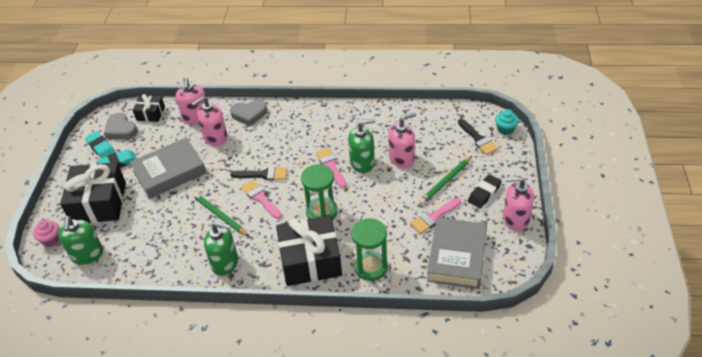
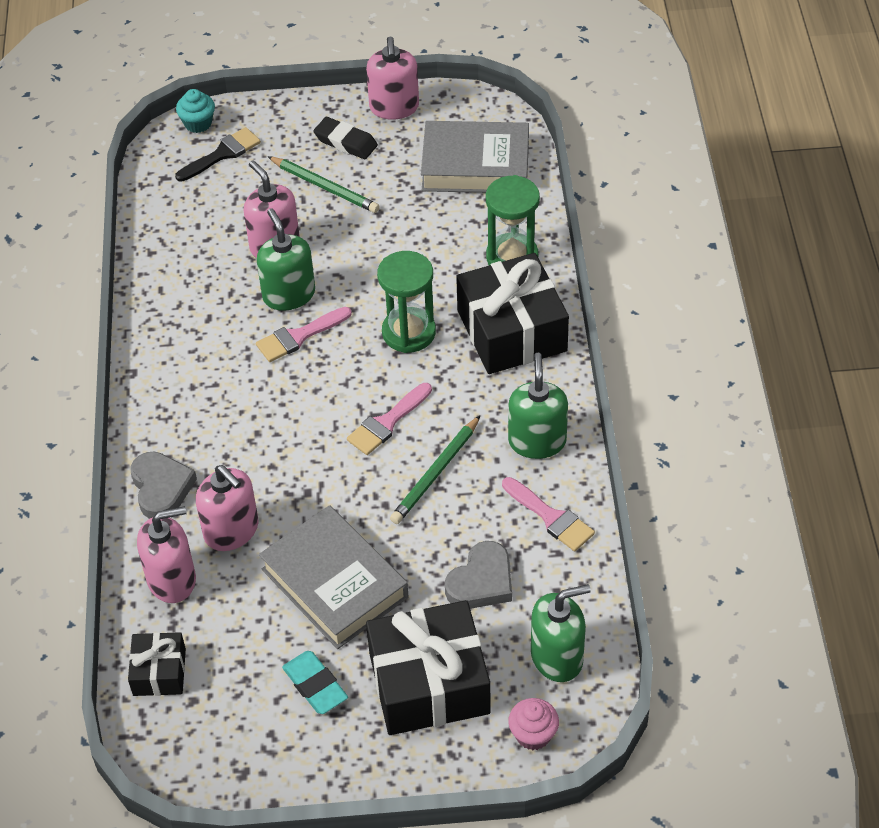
camera: 100 degrees left, 5 degrees up
turquoise eraser [85,131,116,159] -> none
grey heart [104,113,138,140] -> grey heart moved to [445,541,512,609]
black brush [230,166,287,181] -> none
pink brush [410,198,461,234] -> pink brush moved to [502,477,595,551]

